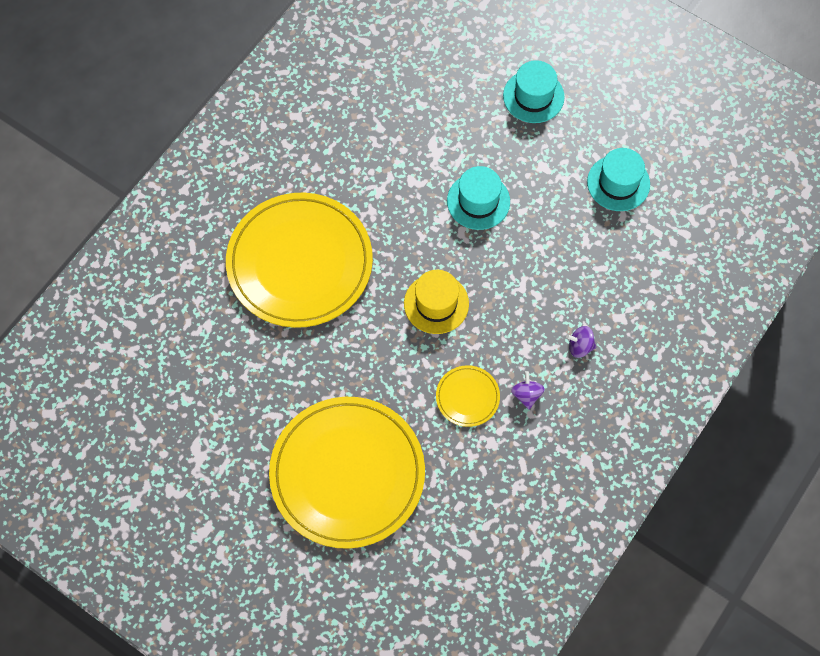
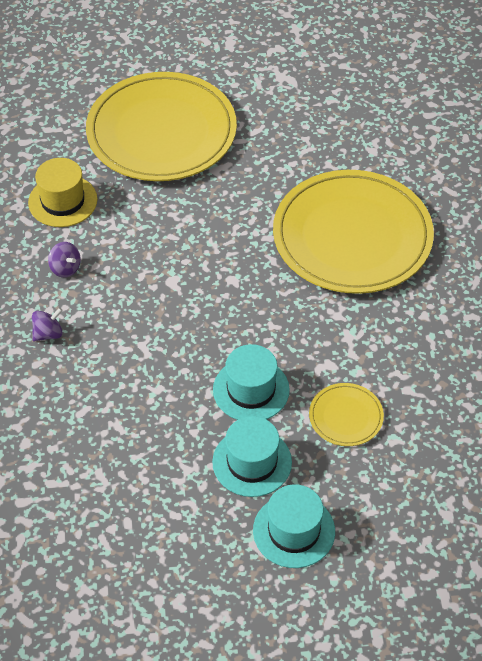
camera: 140 degrees right, 15 degrees down
yellow hat [404,270,469,334] -> yellow hat moved to [28,158,97,227]
yellow plate [436,365,500,427] -> yellow plate moved to [309,383,384,446]
turquoise hat [587,148,650,211] -> turquoise hat moved to [212,416,292,497]

